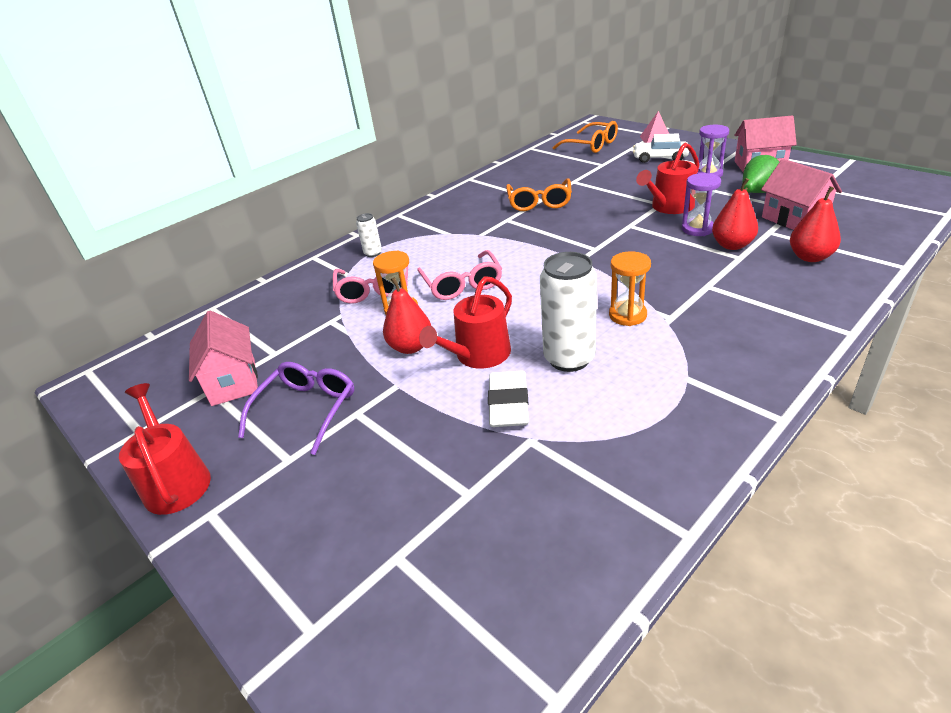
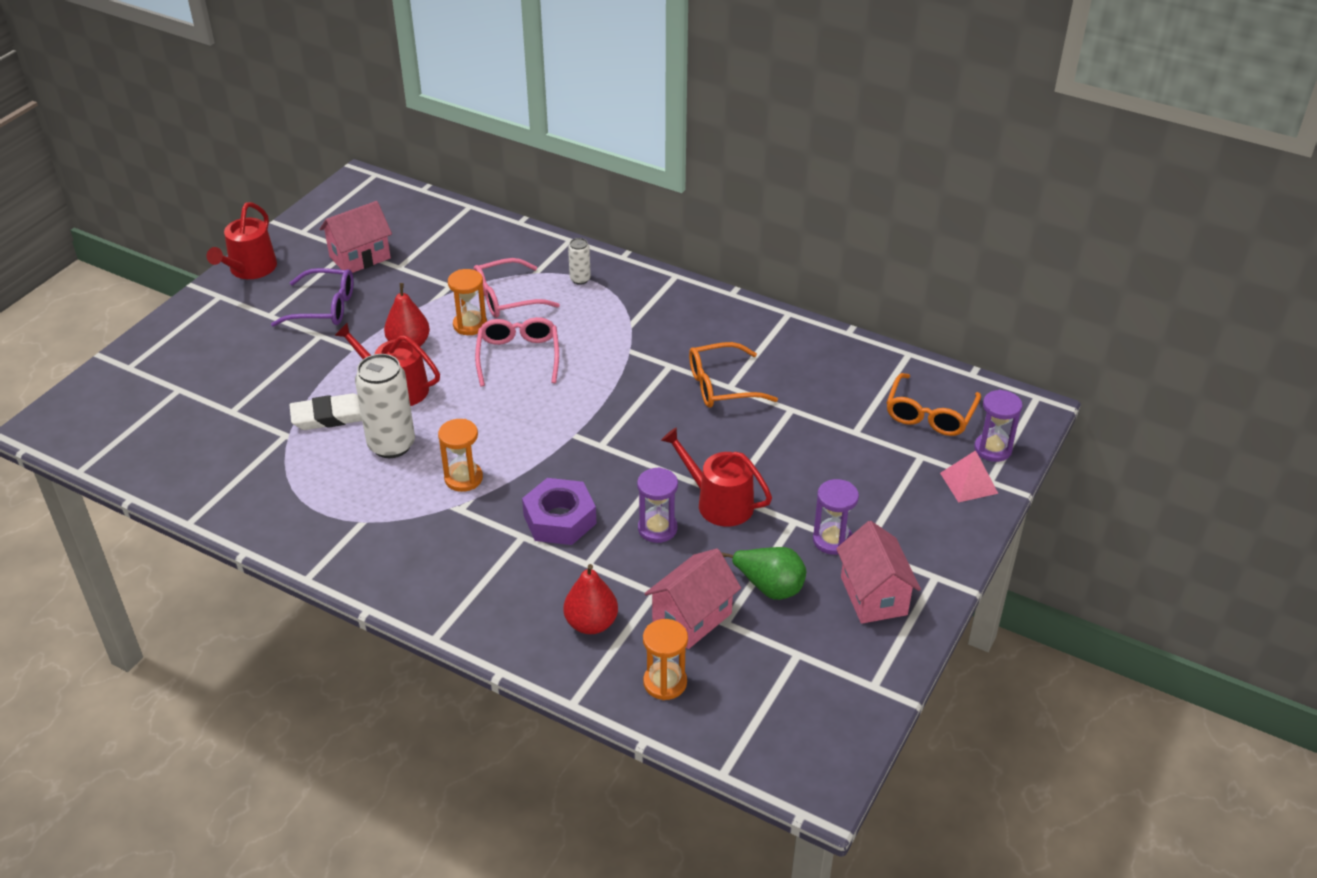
camera: 70 degrees right, 5 degrees up
red watering can [119,383,211,515] -> red watering can turned 150 degrees clockwise [207,202,277,279]
pink glasses [417,250,502,300] -> pink glasses turned 120 degrees clockwise [475,317,559,387]
white car [633,133,689,163] -> none
red pear [712,178,758,250] -> none
none -> purple nut [522,478,597,545]
none -> orange hourglass [643,619,688,700]
none -> purple hourglass [974,390,1022,462]

